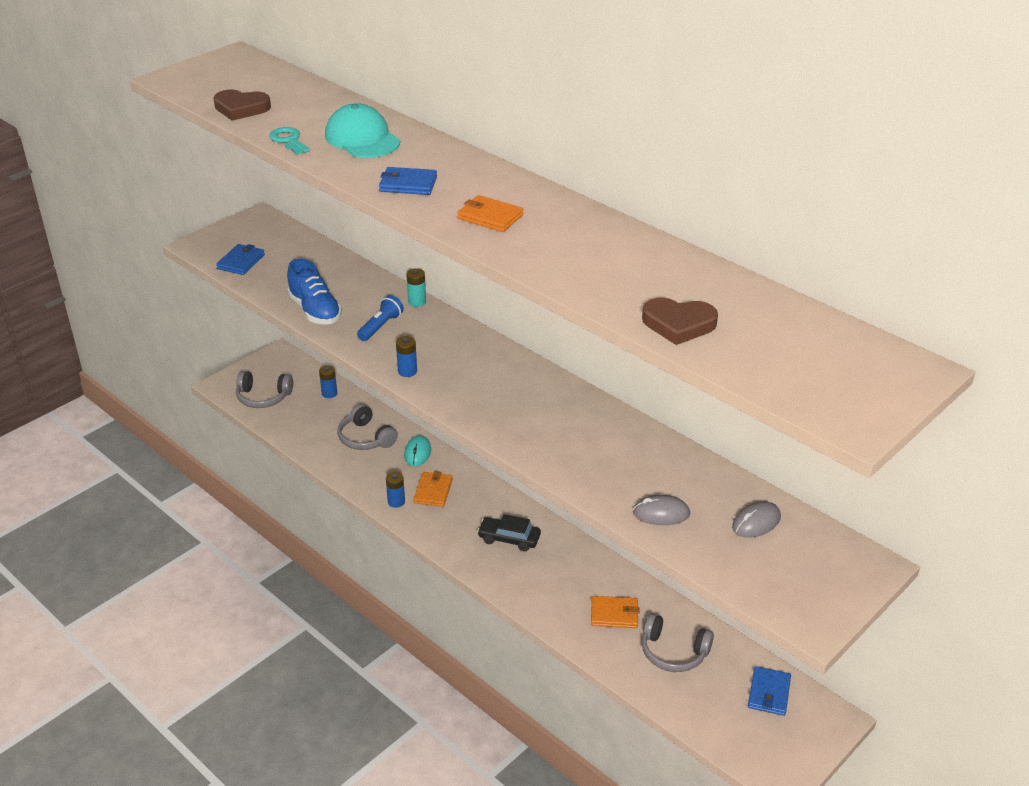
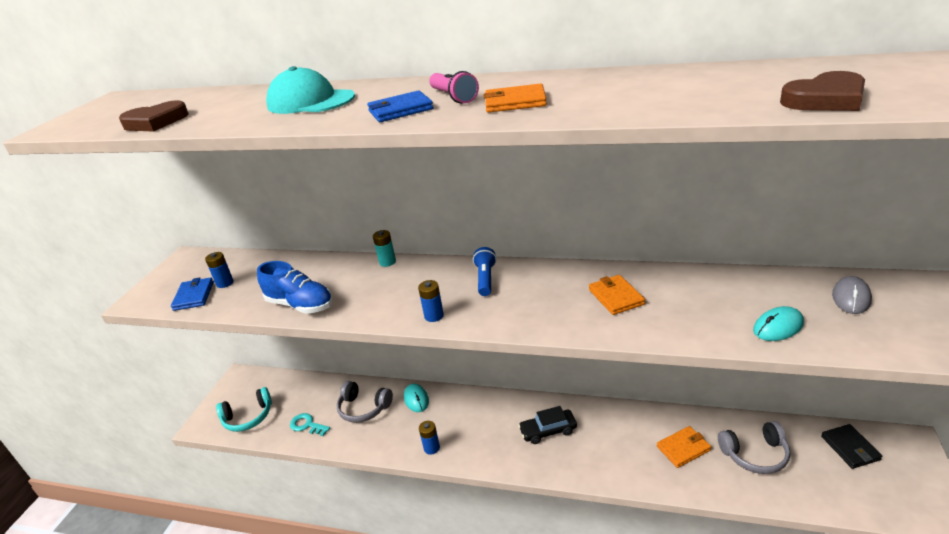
camera: 25 degrees left, 5 degrees down
grey headphones [236,371,293,408] -> turquoise headphones [216,387,272,432]
turquoise key [269,127,310,155] -> turquoise key moved to [290,413,330,436]
blue battery [319,365,337,398] -> blue battery moved to [205,252,234,288]
blue flashlight [357,295,404,341] -> blue flashlight moved to [473,247,497,296]
orange wallet [413,471,453,507] -> orange wallet moved to [589,275,645,315]
grey mouse [633,495,690,525] -> turquoise mouse [753,306,804,341]
blue wallet [748,666,791,716] -> black wallet [821,424,882,469]
none -> pink flashlight [429,71,479,103]

